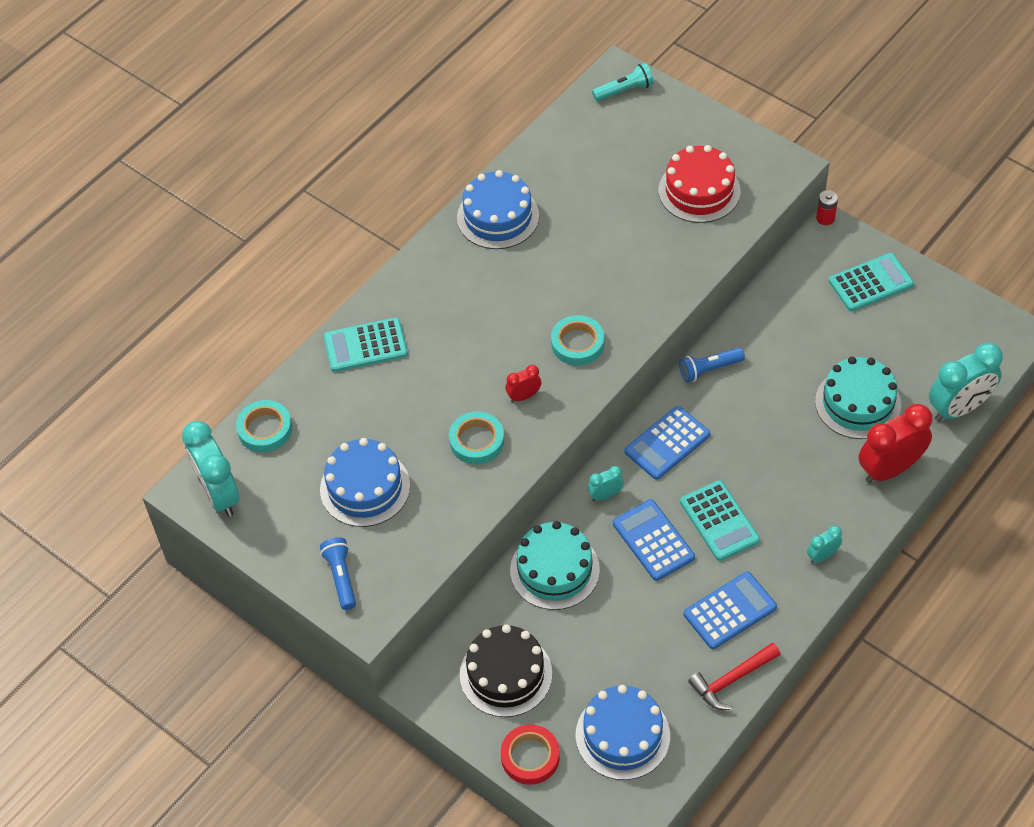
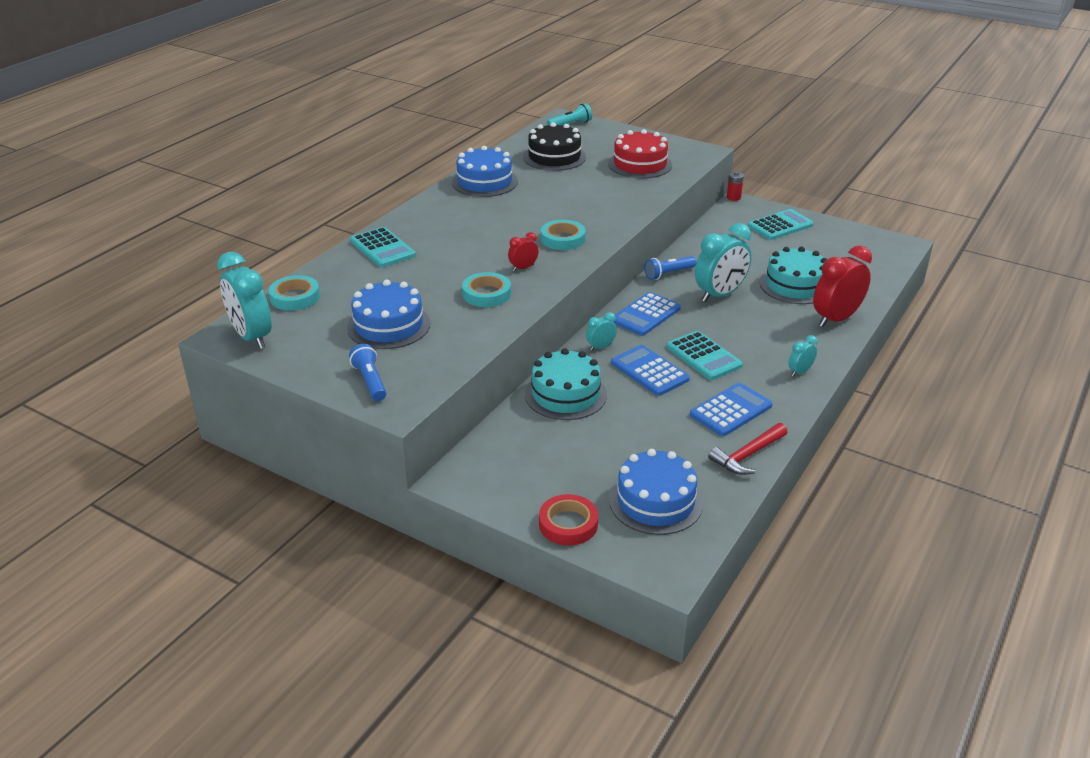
camera: 10 degrees left, 20 degrees down
turquoise calculator [324,317,408,372] -> turquoise calculator turned 105 degrees counterclockwise [350,227,416,267]
black cake [460,624,552,717] -> black cake moved to [523,122,586,171]
turquoise clock [929,343,1003,422] -> turquoise clock moved to [695,223,752,302]

